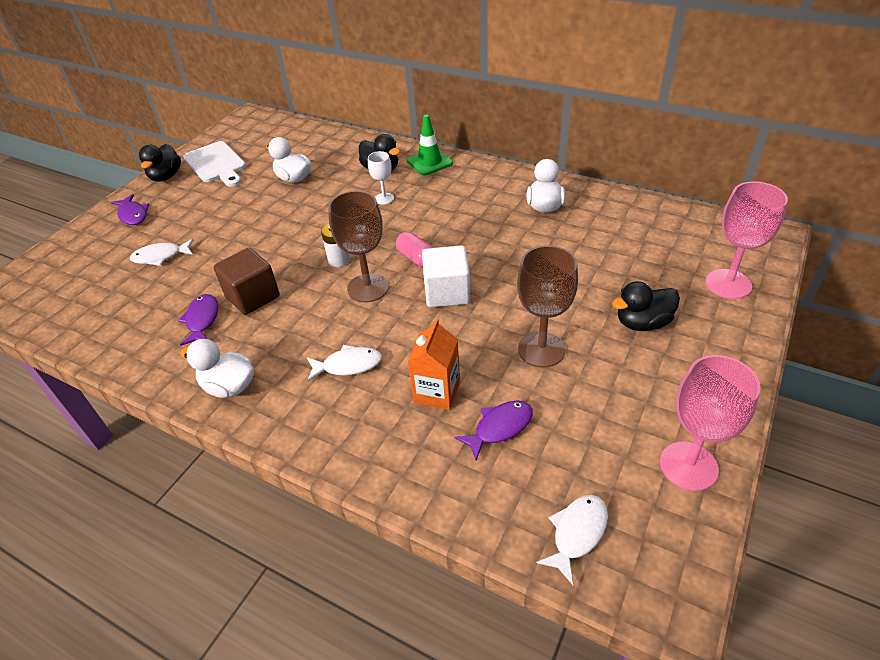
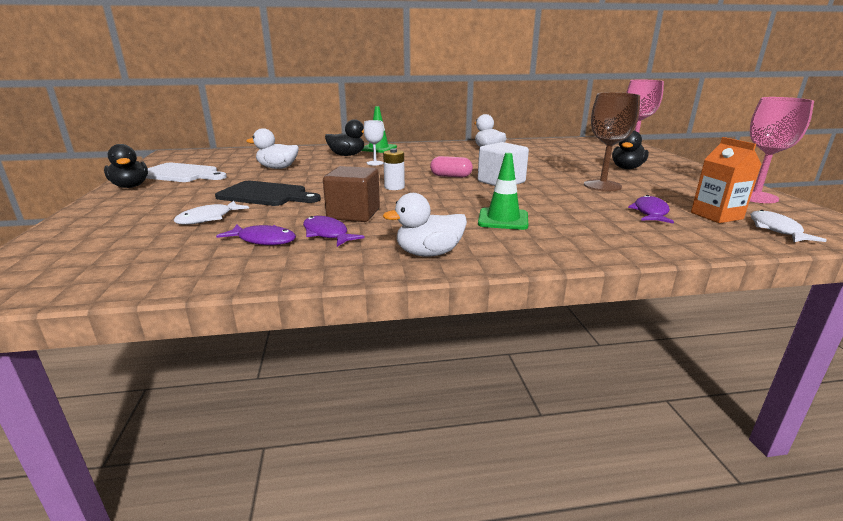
camera: 40 degrees left, 20 degrees down
purple fish [111,194,149,225] -> purple fish moved to [216,224,296,245]
white fish [307,345,382,381] -> green traffic cone [478,153,528,230]
brown goblet [328,191,389,303] -> none
orange carton [408,319,460,410] -> orange carton moved to [691,137,762,223]
none -> black cutting board [215,181,321,206]

